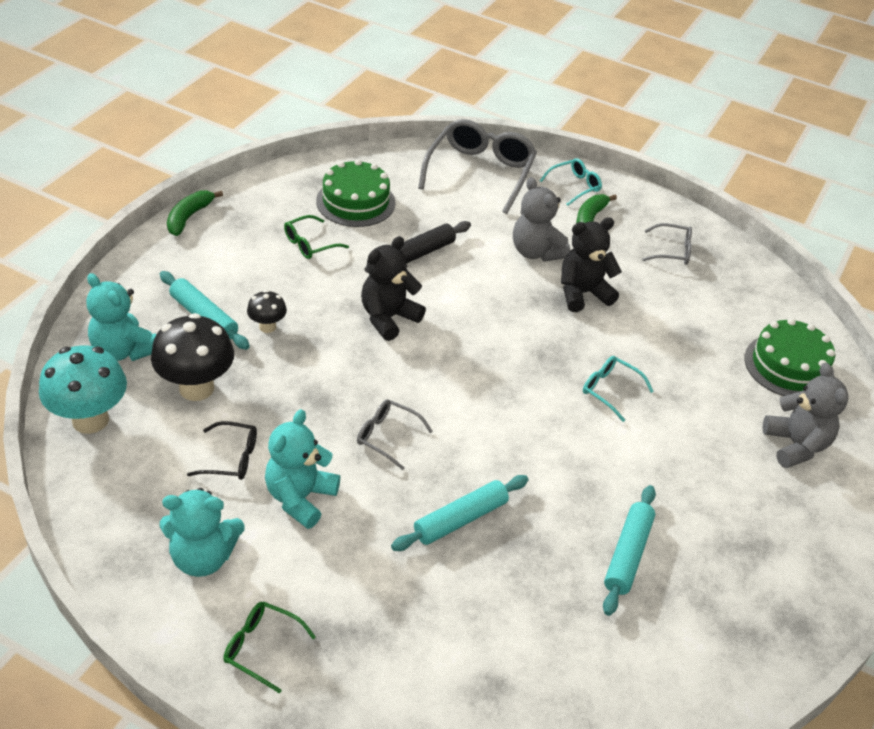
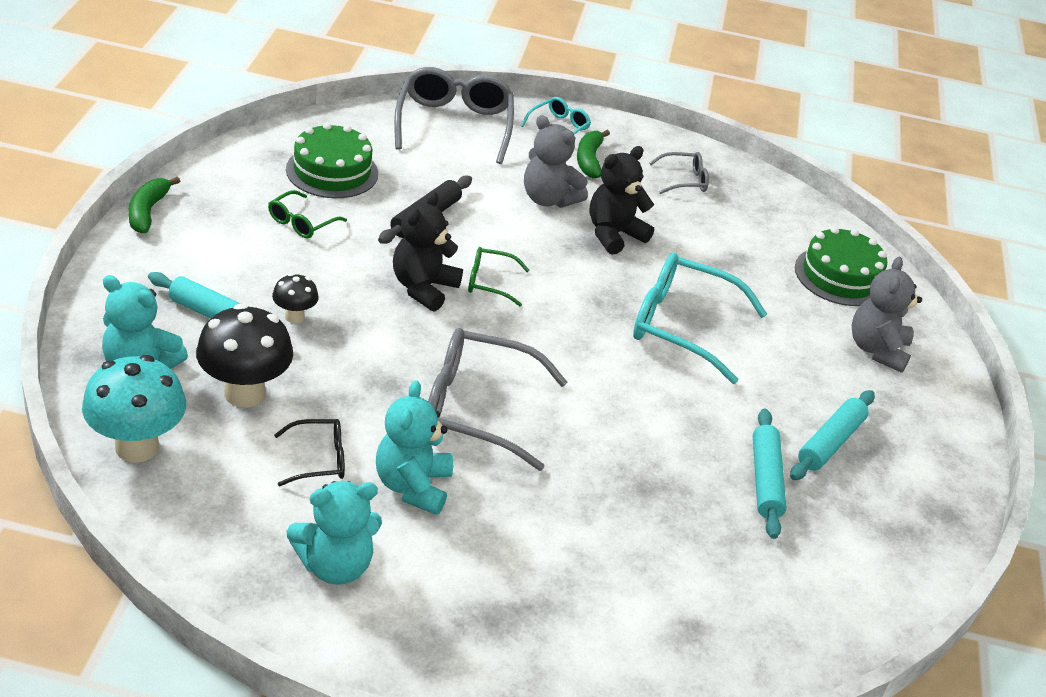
camera: 20 degrees left, 5 degrees down
green glasses [223,602,316,694] -> green glasses moved to [468,247,529,306]
grey glasses [357,399,433,470] -> grey glasses [428,328,567,471], size x2.00
turquoise rolling pin [391,475,528,551] -> turquoise rolling pin moved to [790,390,875,480]
turquoise glasses [583,356,654,422] -> turquoise glasses [633,253,767,384], size x2.00
grey teddy bear [762,363,848,468] -> grey teddy bear turned 135 degrees counterclockwise [852,257,922,373]

